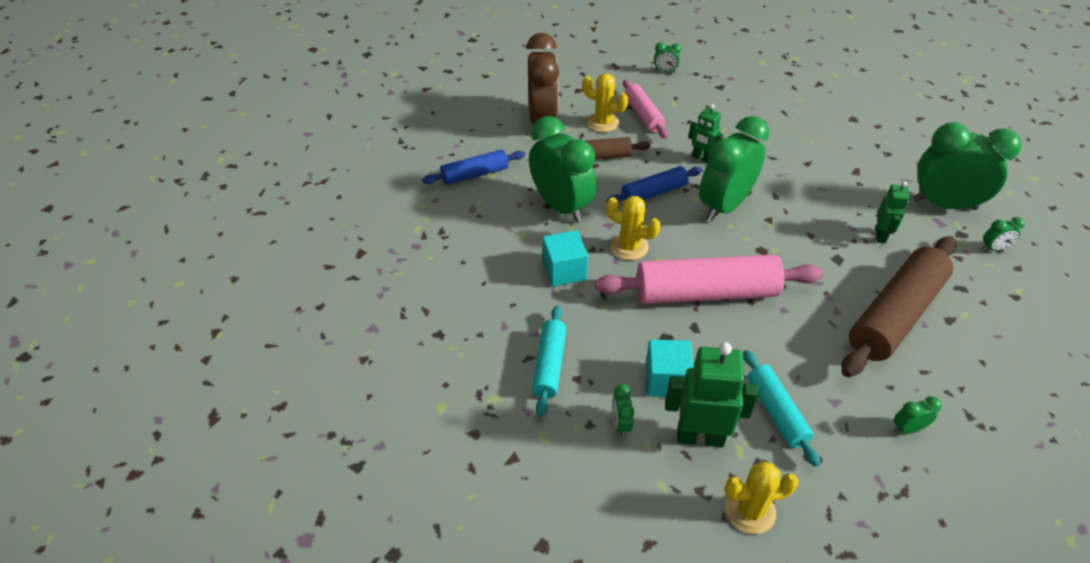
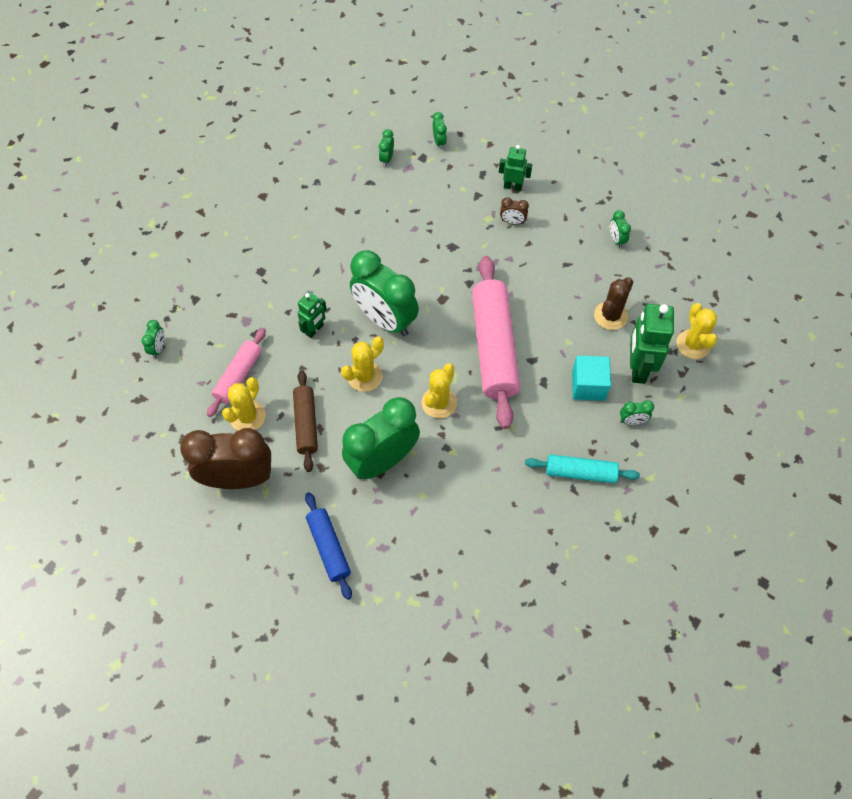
camera: 90 degrees left, 15 degrees up
turquoise cube [542,230,588,287] -> none
blue rolling pin [606,166,702,202] -> yellow cactus [341,336,384,392]
pink rolling pin [623,79,668,139] -> pink rolling pin turned 45 degrees counterclockwise [207,328,266,417]
turquoise rolling pin [743,350,820,467] -> brown cactus [594,277,633,330]
brown rolling pin [842,236,956,377] -> brown clock [500,197,529,225]
green robot [876,181,910,244] -> green robot moved to [499,145,532,191]
green clock [913,122,1021,210] -> green clock [379,129,394,167], size x0.40

